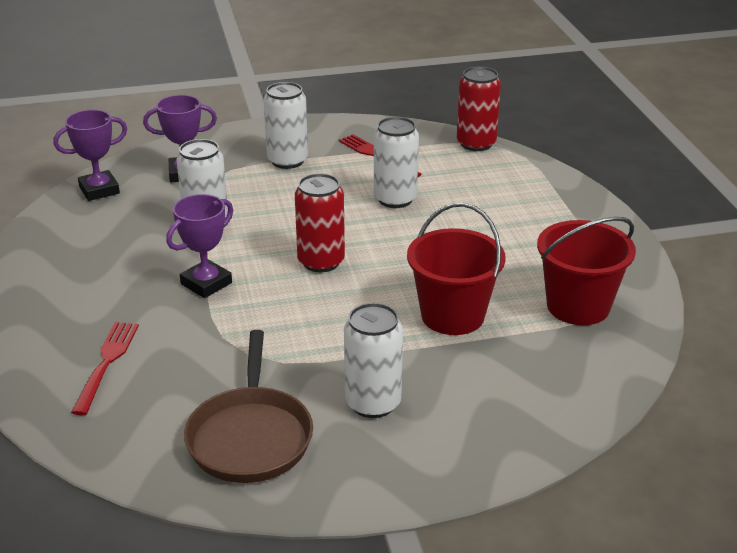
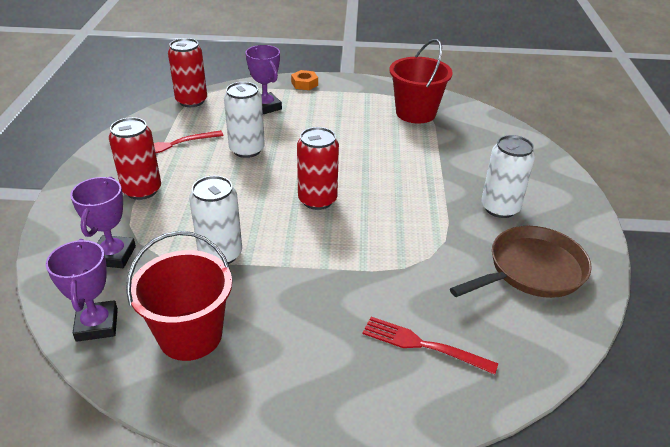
camera: 75 degrees left, 5 degrees up
purple trophy [166,194,233,298] -> purple trophy moved to [245,45,282,114]
brown pan [184,330,313,483] -> brown pan turned 45 degrees counterclockwise [450,226,592,298]
white can [264,82,308,169] -> red can [109,117,161,200]
red bucket [407,203,506,335] -> red bucket moved to [126,231,232,361]
none -> orange nut [291,70,318,90]

